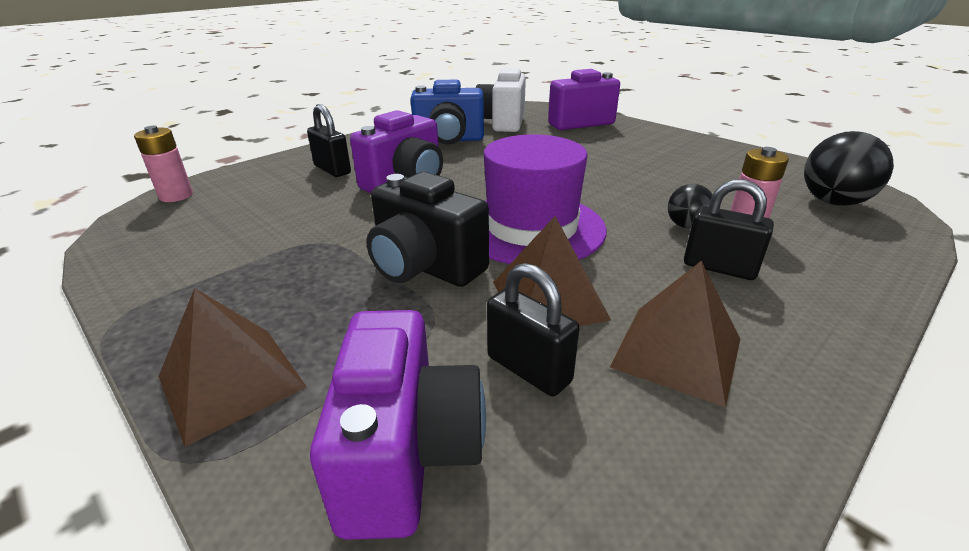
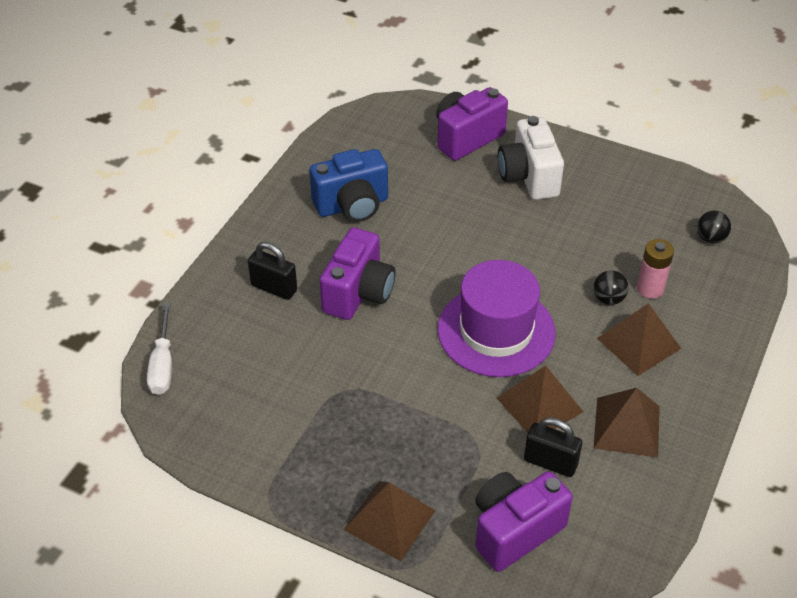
camera: 20 degrees left, 15 degrees up
pink battery [134,126,193,202] -> white screwdriver [147,303,172,395]
purple camera [310,310,486,540] -> purple camera turned 105 degrees counterclockwise [475,471,573,572]
black camera [366,172,489,287] -> none
white camera [476,68,526,132] -> white camera moved to [498,116,564,200]
black padlock [684,179,774,280] -> brown pyramid [597,303,681,376]
black ball [804,131,894,206] -> black ball [697,211,731,244], size x0.57

